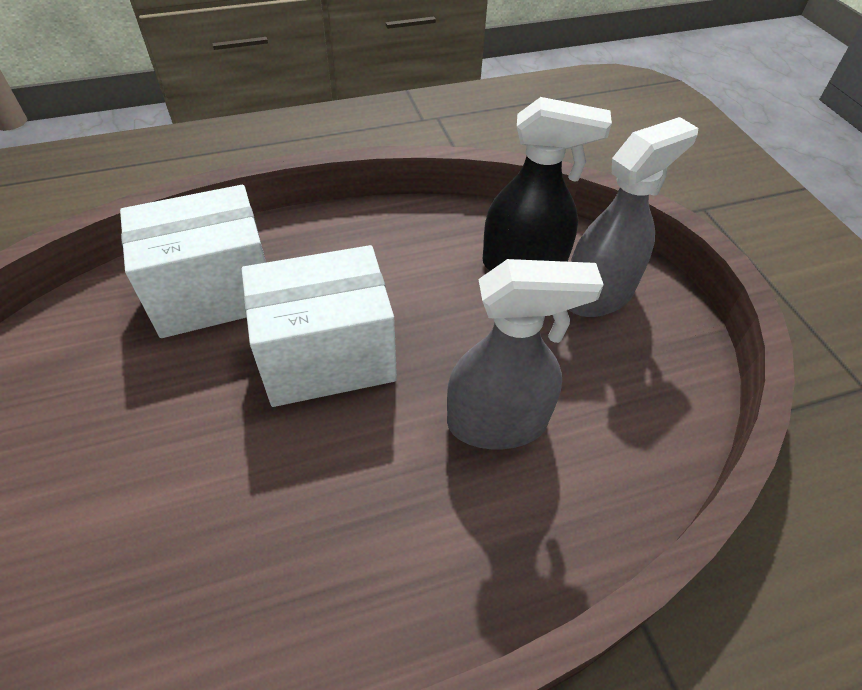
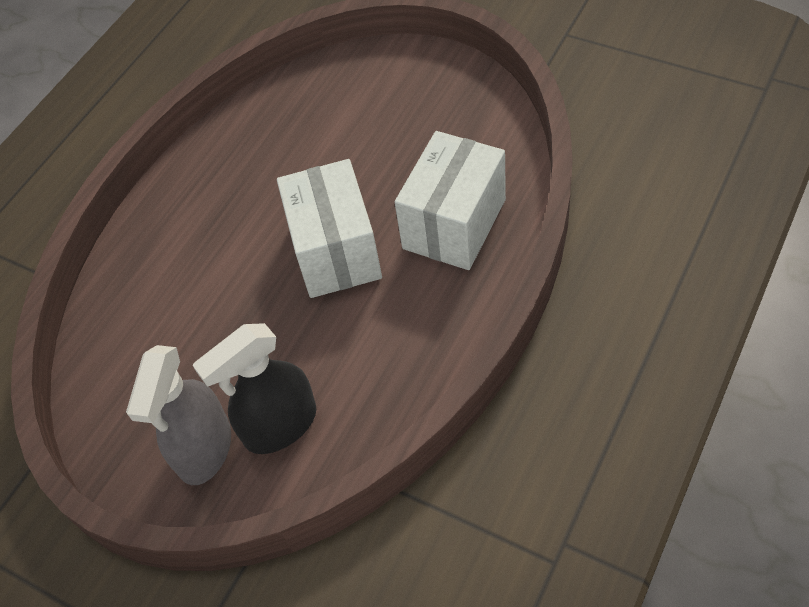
camera: 145 degrees right, 5 degrees up
white box [241,245,397,407] -> white box turned 45 degrees counterclockwise [277,159,382,298]
grey spray bottle [447,259,604,449] -> none

